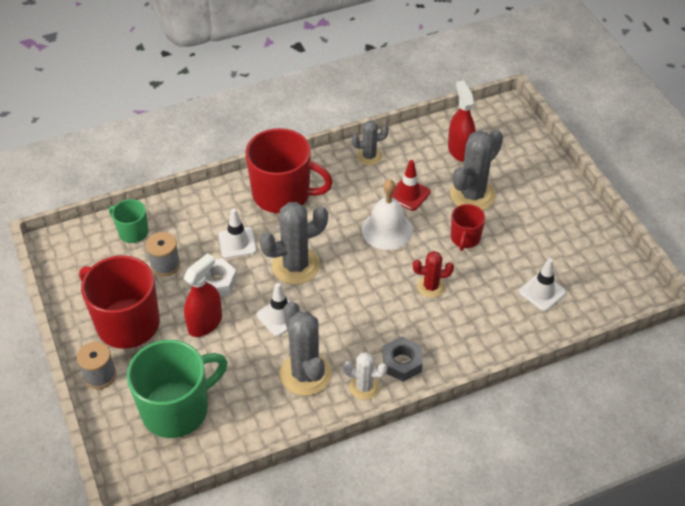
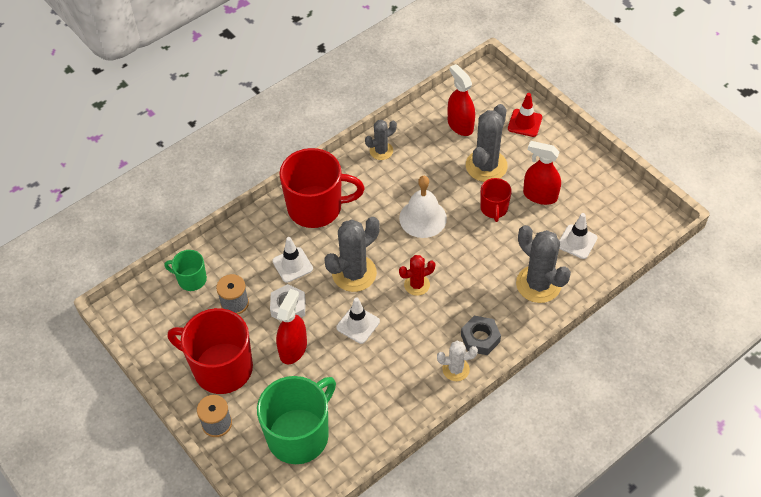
camera: 15 degrees left, 5 degrees up
grey cactus [280,302,332,396] -> grey cactus moved to [516,225,571,303]
red traffic cone [392,160,430,211] -> red traffic cone moved to [508,93,542,137]
red cactus [413,251,454,298] -> red cactus moved to [399,255,435,296]
none -> red spray bottle [523,141,561,205]

